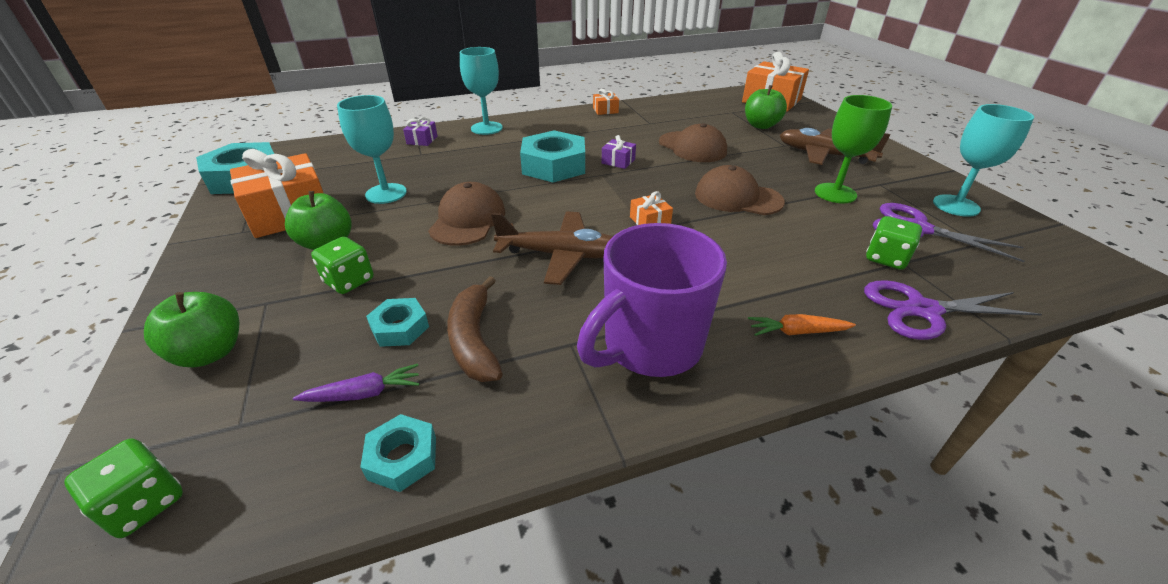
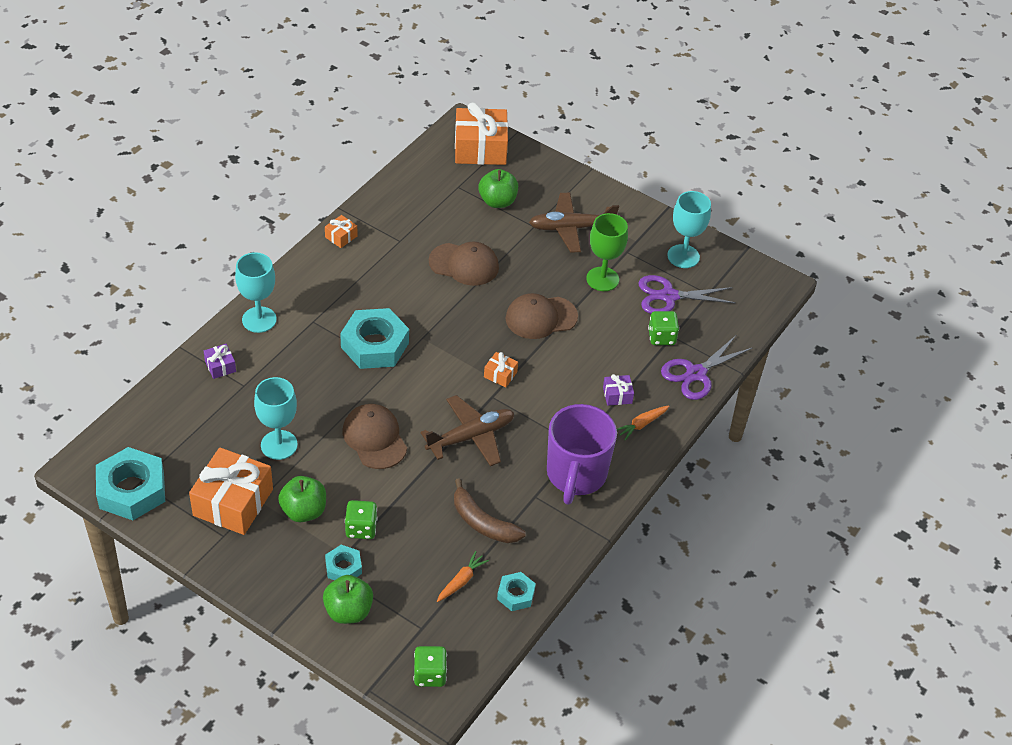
camera: 40 degrees left, 10 degrees up
purple carrot [293,364,419,402] -> orange carrot [437,551,489,602]
turquoise nut [366,298,429,347] -> turquoise nut moved to [325,545,362,580]
purple gift [602,135,636,169] -> purple gift moved to [603,374,634,406]

